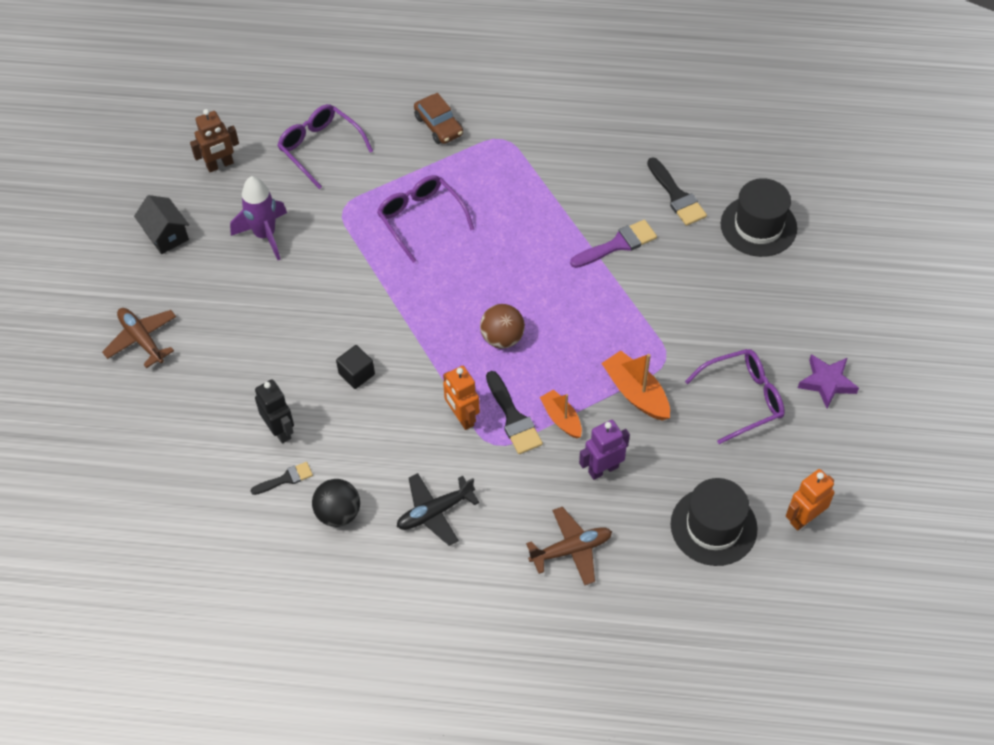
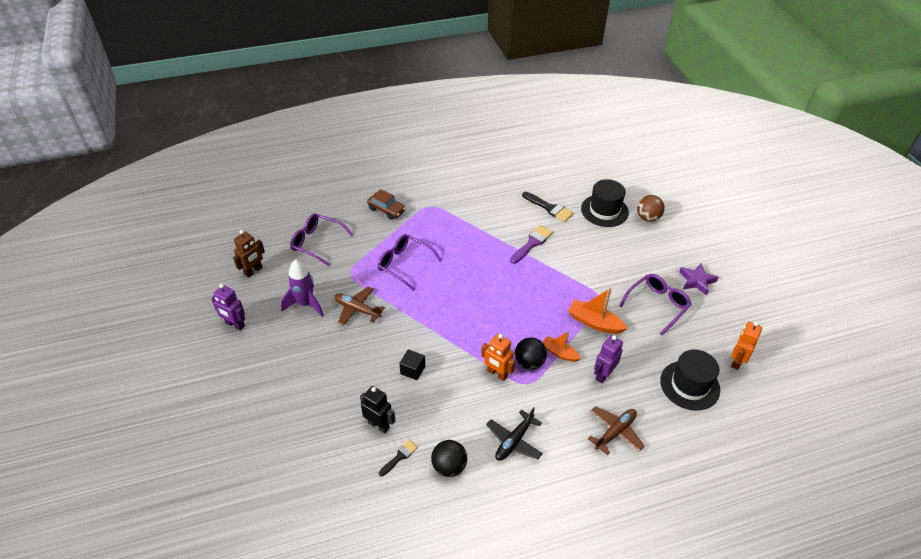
camera: 25 degrees left, 10 degrees down
brown plane [102,308,176,368] -> brown plane moved to [334,286,385,326]
black house [134,195,189,254] -> purple robot [212,284,245,331]
brown ball [480,304,525,349] -> brown ball moved to [637,195,665,222]
black brush [486,371,543,454] -> black ball [515,337,547,370]

